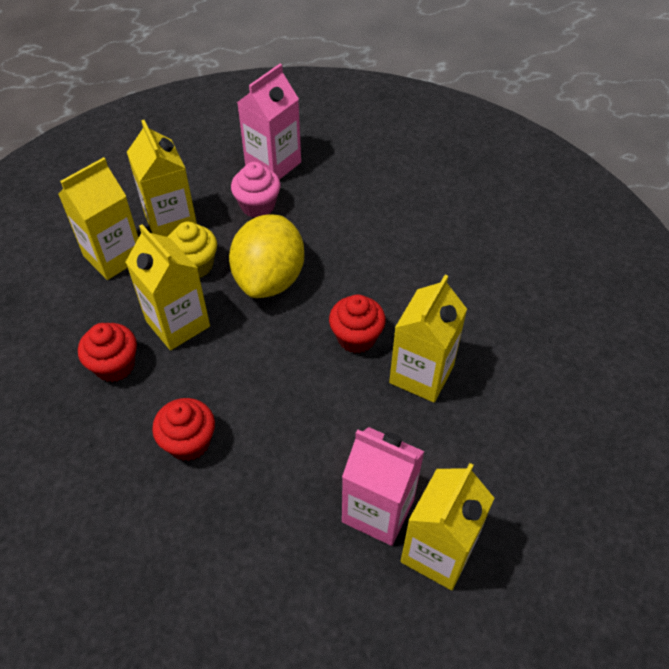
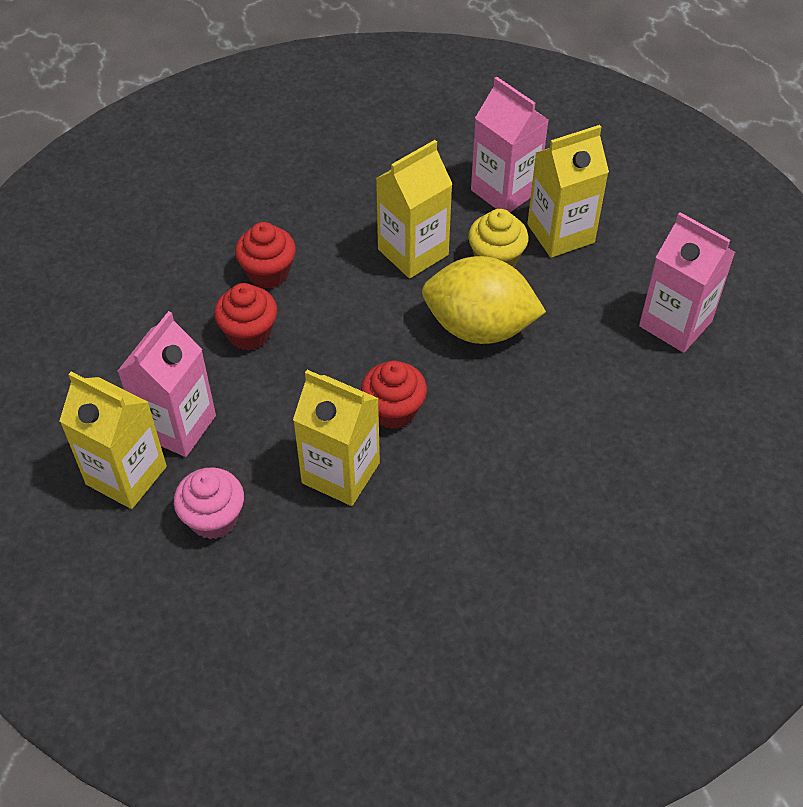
camera: 90 degrees right, 0 degrees up
yellow carton [58,157,138,280] -> pink carton [471,77,549,212]
red cupcake [78,323,137,382] -> red cupcake moved to [214,283,277,351]
pink cupcake [231,162,281,217] -> pink cupcake moved to [174,467,244,539]

